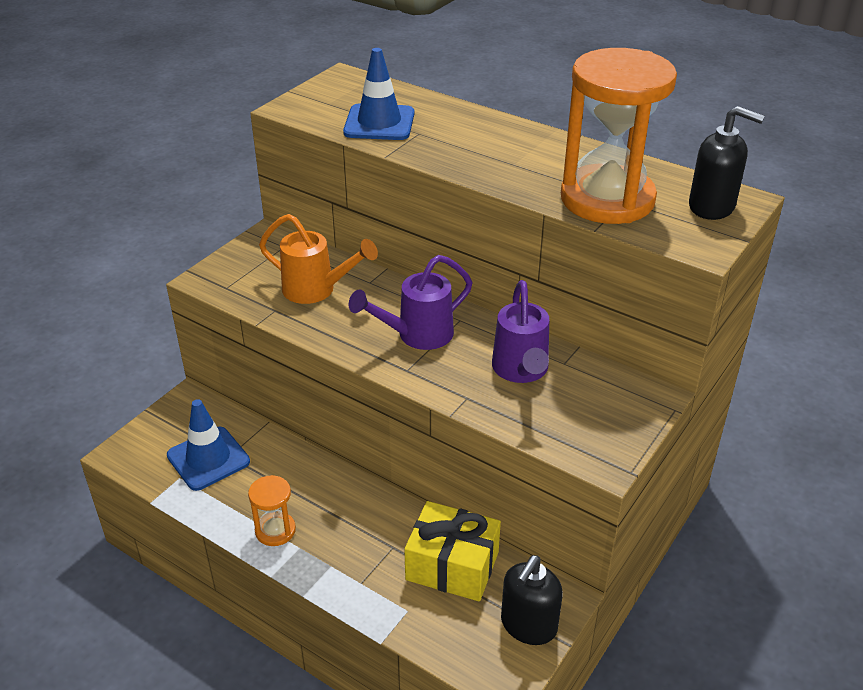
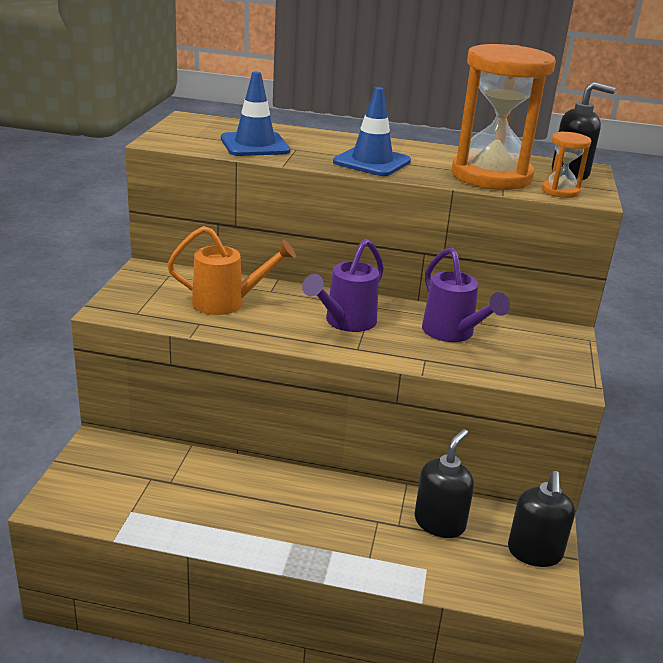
camera: 25 degrees left, 10 degrees down
blue traffic cone [167,399,250,491] -> blue traffic cone moved to [333,87,411,176]
orange hourglass [248,475,296,546] -> orange hourglass moved to [542,131,591,198]
yellow gift [404,501,501,601] -> black soap dispenser [415,429,474,538]

